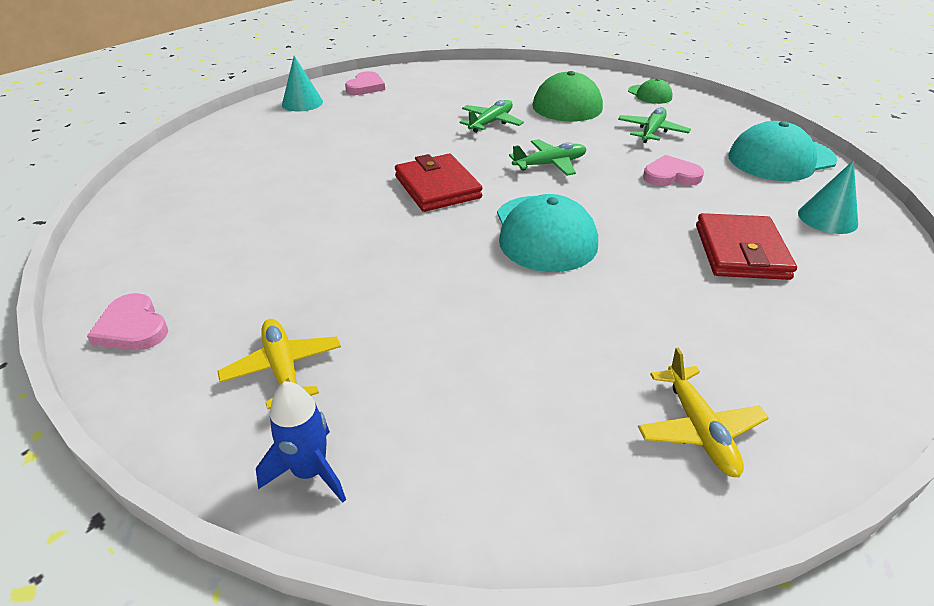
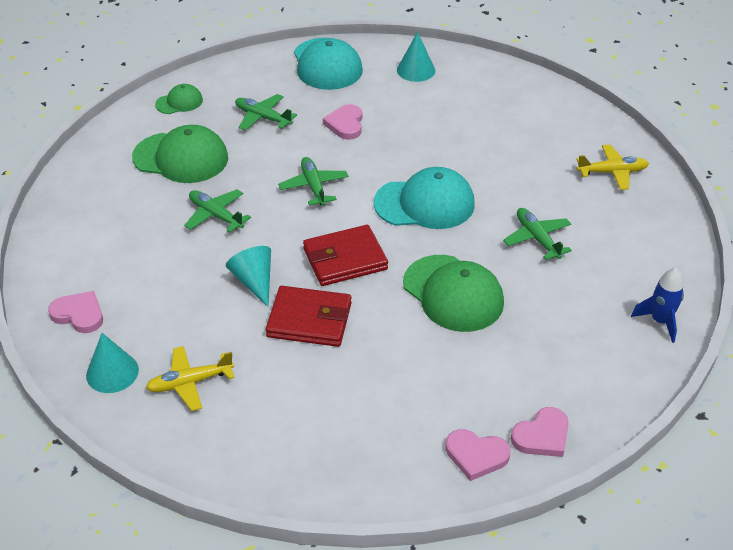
camera: 85 degrees left, 5 degrees up
yellow plane [217,319,341,409] -> yellow plane moved to [146,346,234,411]
red wallet [696,213,797,280] -> red wallet moved to [266,286,352,347]
none -> turquoise cone [226,246,271,307]
none -> green cap [403,255,504,332]
none -> pink heart [446,429,510,481]
none -> green plane [503,208,572,260]

